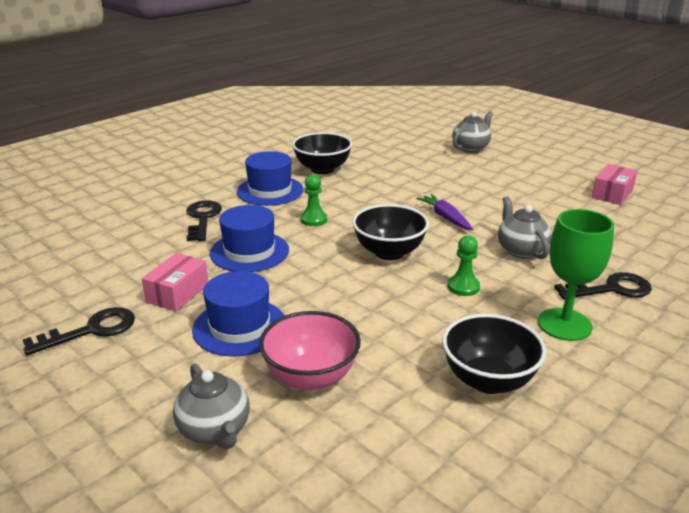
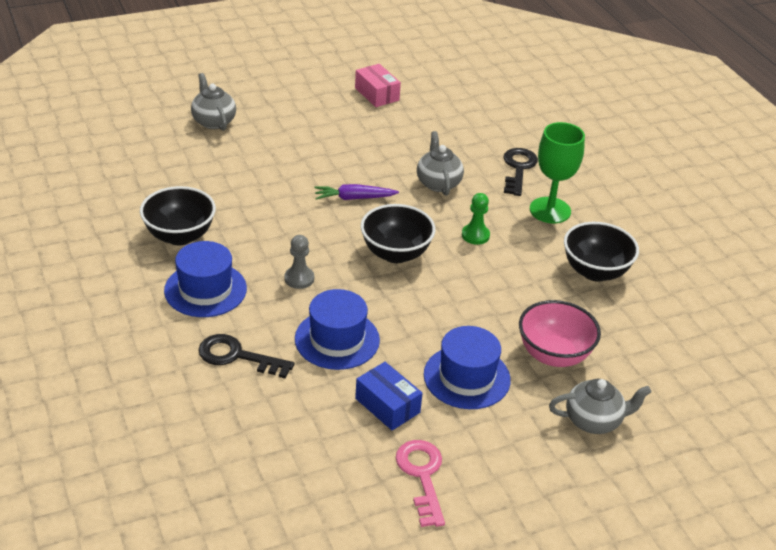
camera: 70 degrees left, 10 degrees up
black key [23,307,135,355] -> pink key [396,440,445,527]
pink box [142,253,208,311] -> blue box [355,362,422,431]
green pawn [300,174,327,226] -> grey pawn [284,235,314,289]
grey teapot [498,196,551,259] -> grey teapot turned 75 degrees clockwise [417,131,464,196]

